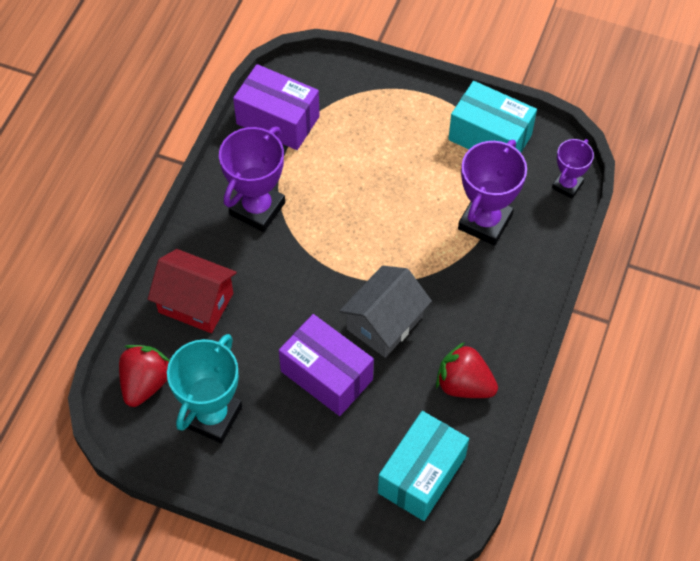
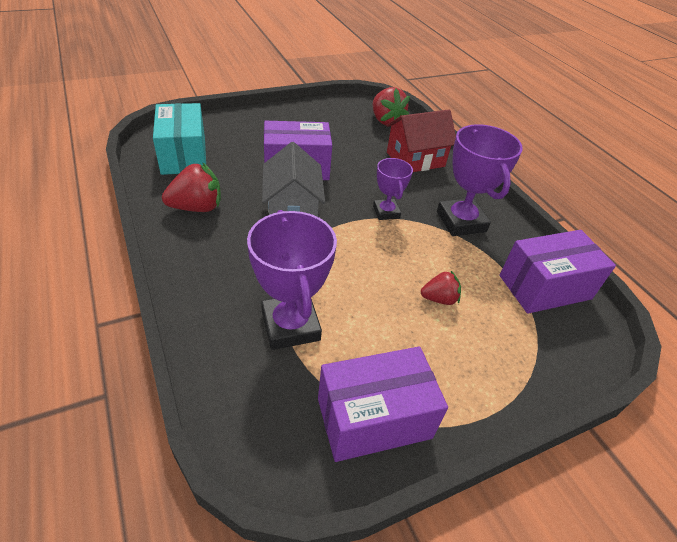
camera: 130 degrees right, 15 degrees down
turquoise trophy [167,334,242,444] -> none
turquoise box [448,81,537,153] -> purple box [318,346,448,462]
purple trophy [552,139,594,199] -> purple trophy moved to [373,158,413,220]
none -> red strawberry [421,271,461,305]

